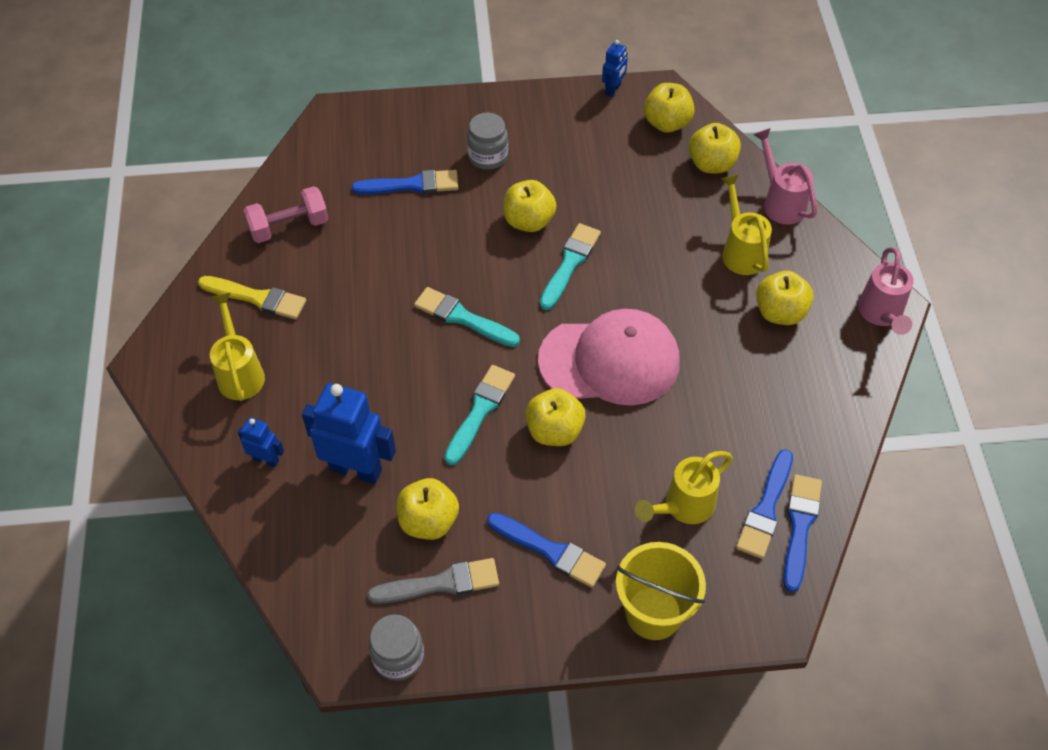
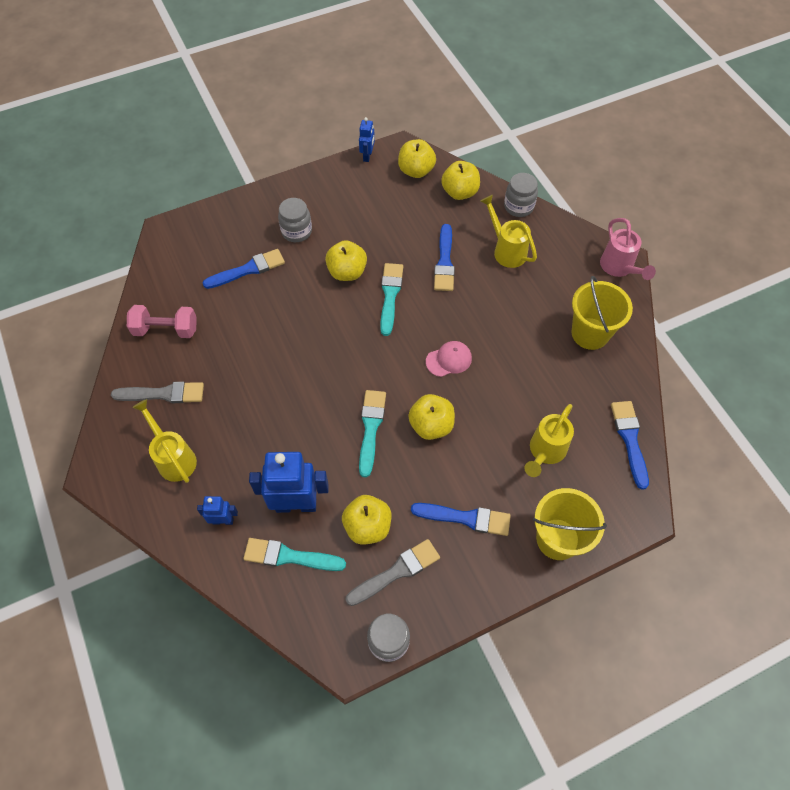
camera: 20 degrees left, 5 degrees up
yellow brush [198,276,306,319] -> grey brush [111,382,204,403]
pink dumbbell [243,186,329,243] -> pink dumbbell turned 45 degrees clockwise [127,305,197,338]
turquoise brush [414,287,520,347] -> turquoise brush moved to [243,538,346,571]
pink cap [538,309,680,405] -> pink cap [426,341,472,377], size x0.44
blue brush [736,449,793,559] -> blue brush moved to [434,224,455,291]
pink watering can [753,128,817,225] -> grey jar [504,173,538,217]
yellow apple [756,271,813,325] -> none
none -> yellow bucket [572,276,633,350]

